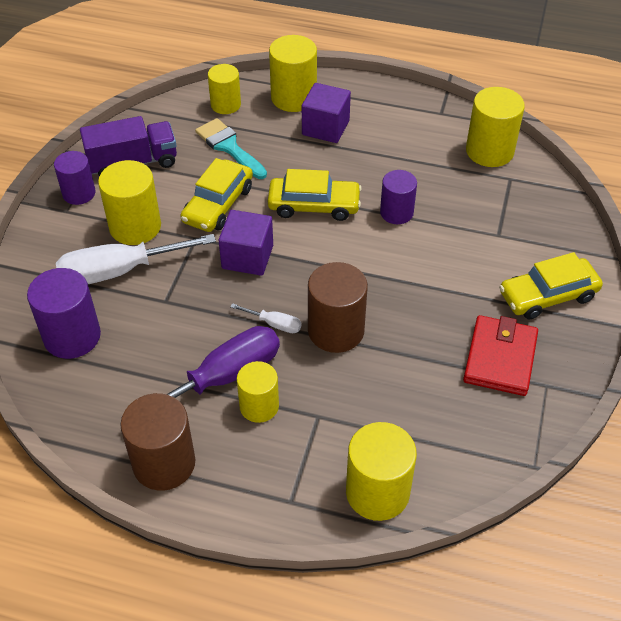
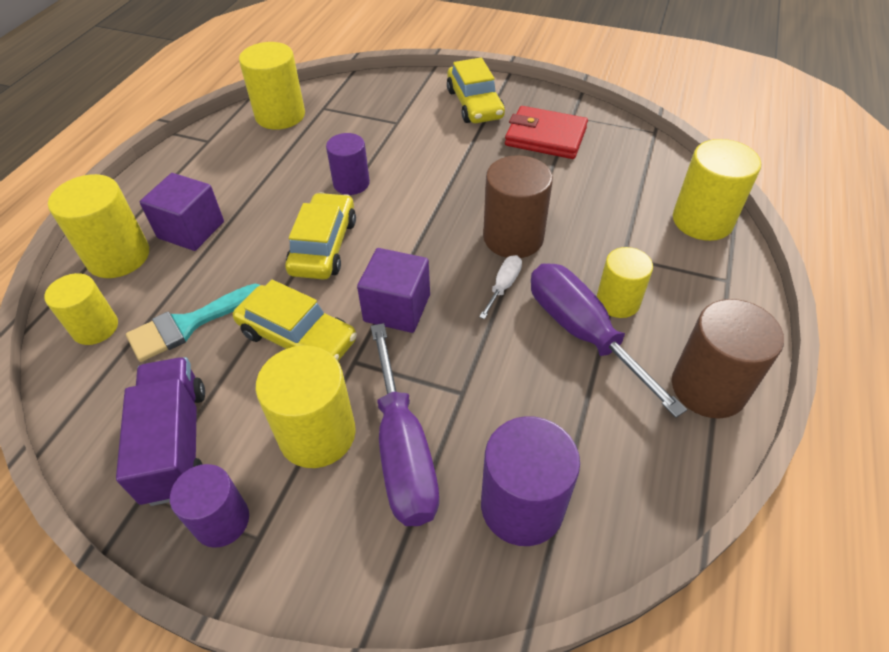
camera: 85 degrees left, 0 degrees up
white screwdriver [56,234,216,284] -> purple screwdriver [371,323,439,526]

